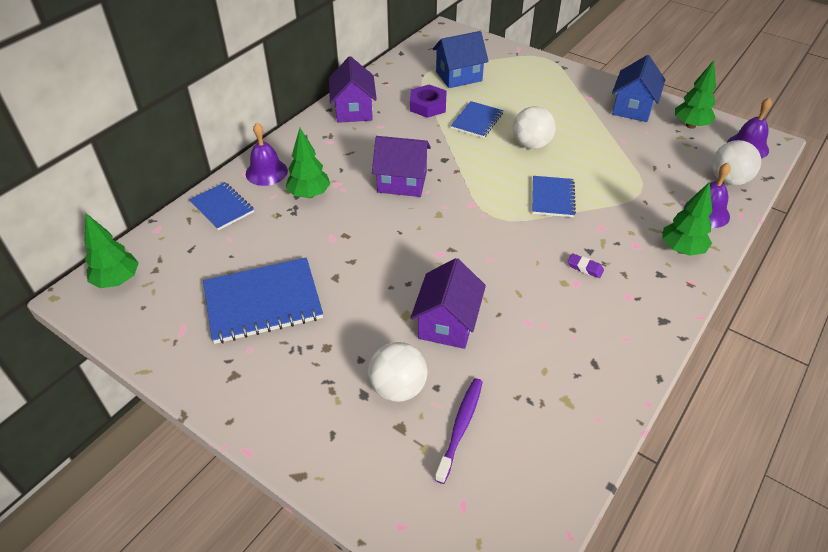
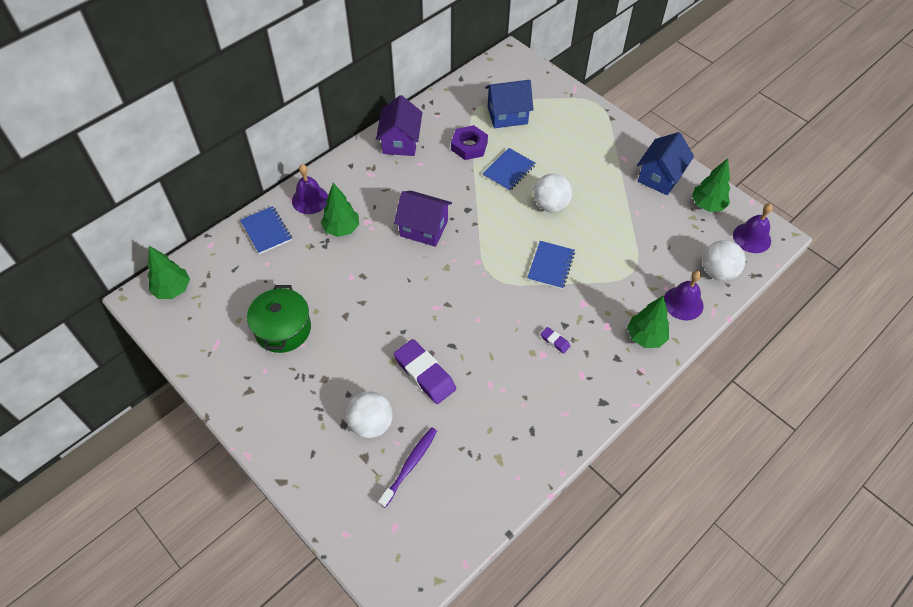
camera: 10 degrees right, 10 degrees up
blue notebook [203,257,323,344] -> green pot [247,285,311,353]
purple house [410,258,486,349] -> purple eraser [394,339,456,404]

